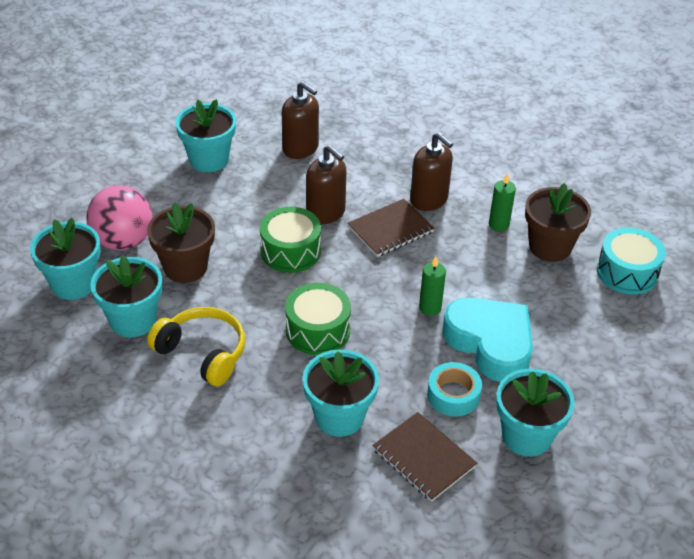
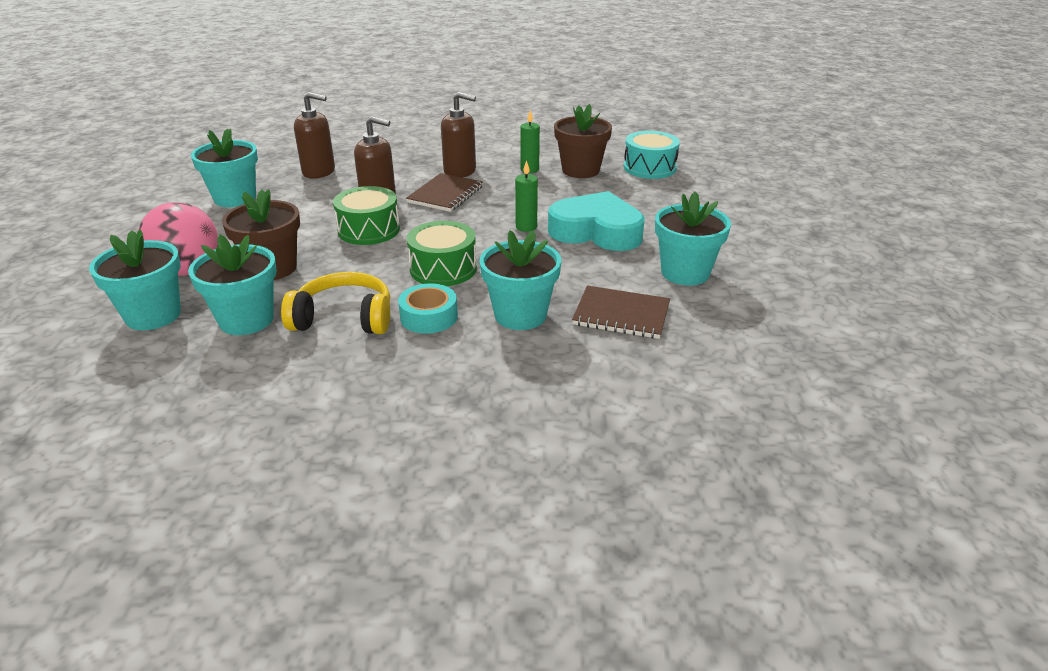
camera: 30 degrees left, 10 degrees down
turquoise tape [427,362,482,416] -> turquoise tape moved to [398,283,458,334]

